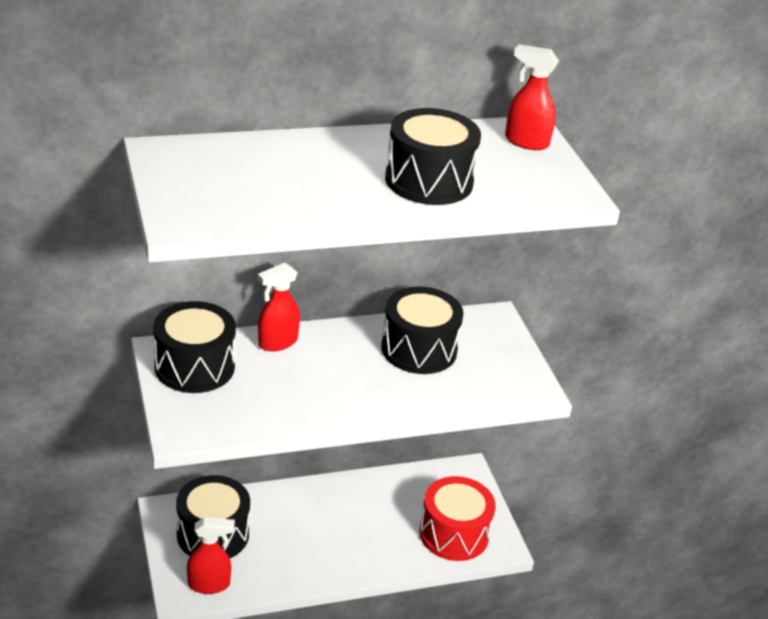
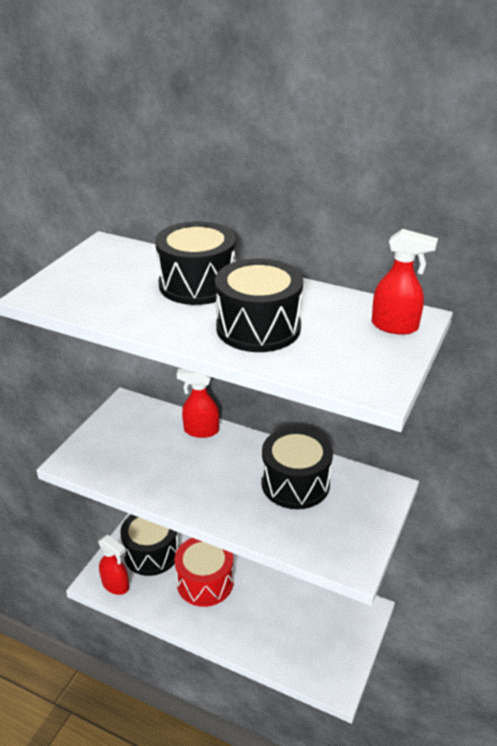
camera: 45 degrees right, 0 degrees up
black drum [153,301,236,393] -> black drum moved to [155,221,236,305]
red drum [419,476,496,561] -> red drum moved to [175,538,234,607]
red spray bottle [505,44,559,150] -> red spray bottle turned 135 degrees clockwise [372,229,438,335]

